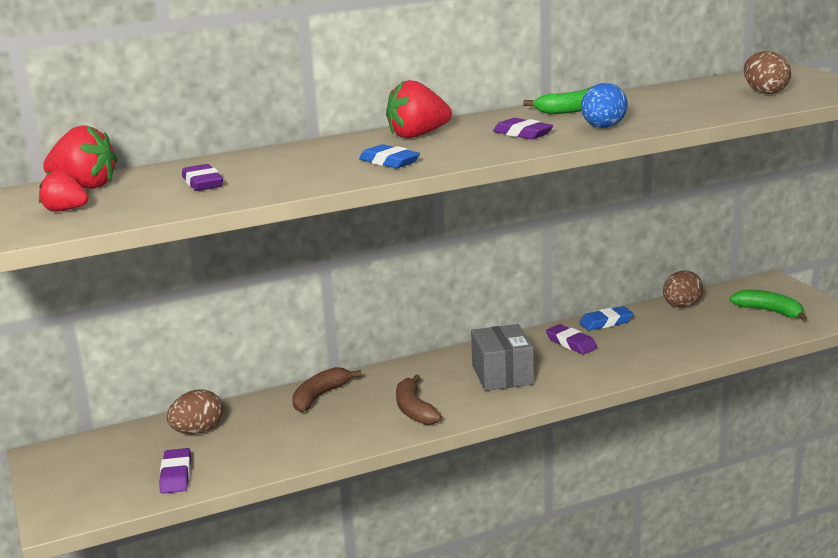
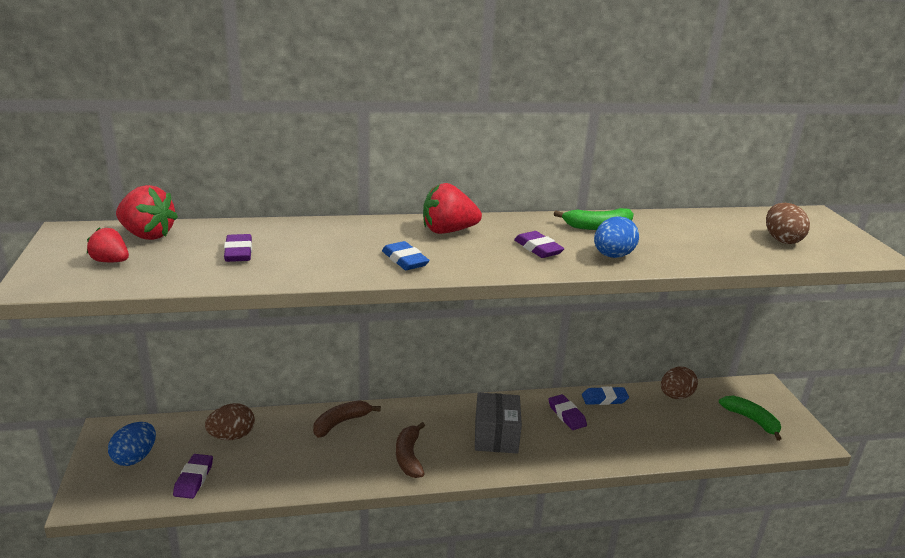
camera: 10 degrees right, 5 degrees up
none -> blue egg [108,422,156,466]

